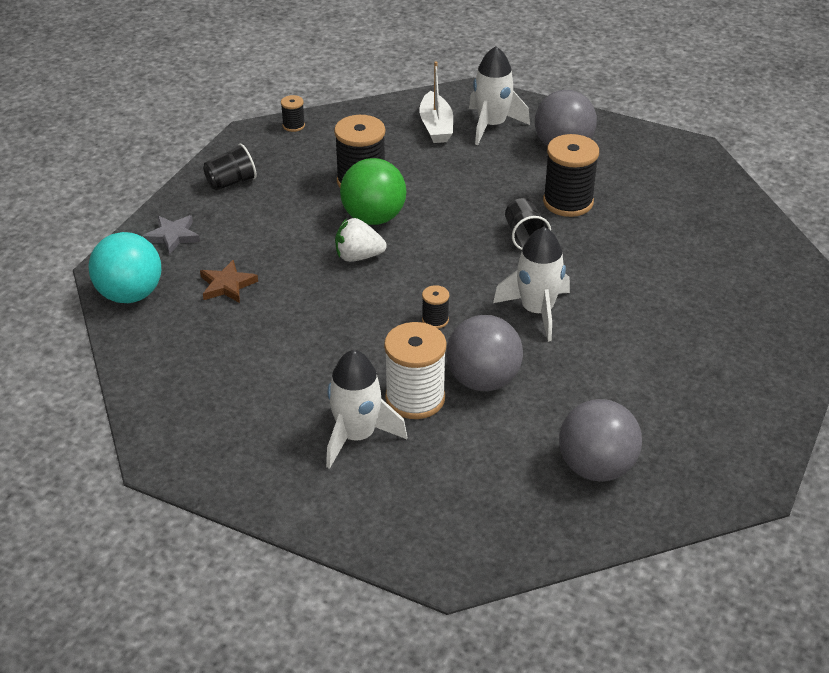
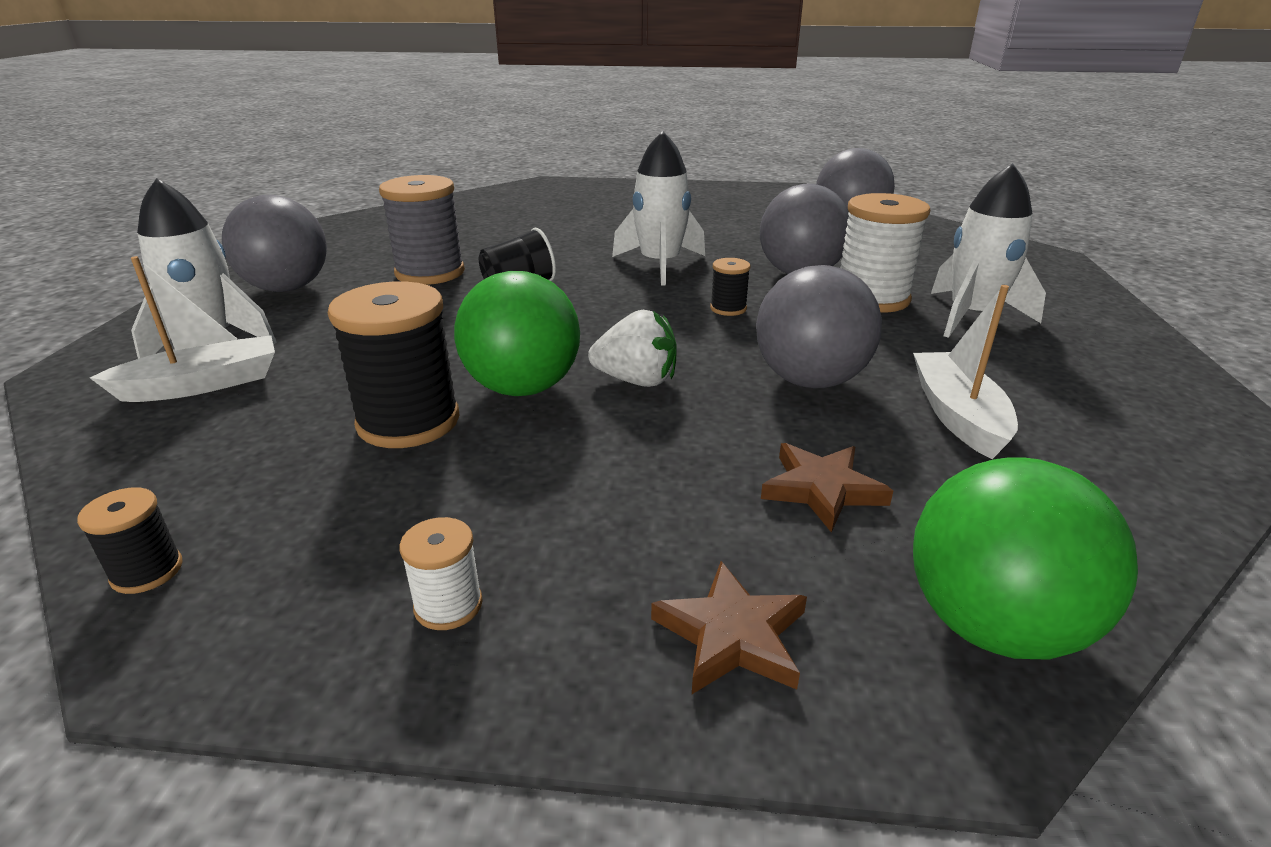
camera: 110 degrees left, 10 degrees down
turquoise ball [88,232,161,303] -> green ball [913,458,1138,660]
grey star [142,215,200,255] -> brown star [651,561,807,694]
black cup [203,144,257,191] -> white spool [399,517,483,630]
white strawberry [335,218,386,262] -> white strawberry turned 60 degrees counterclockwise [588,310,677,387]
black spool [543,134,599,217] -> grey spool [379,175,465,285]
none -> grey ball [756,265,882,388]
none -> white boat [913,285,1018,459]

